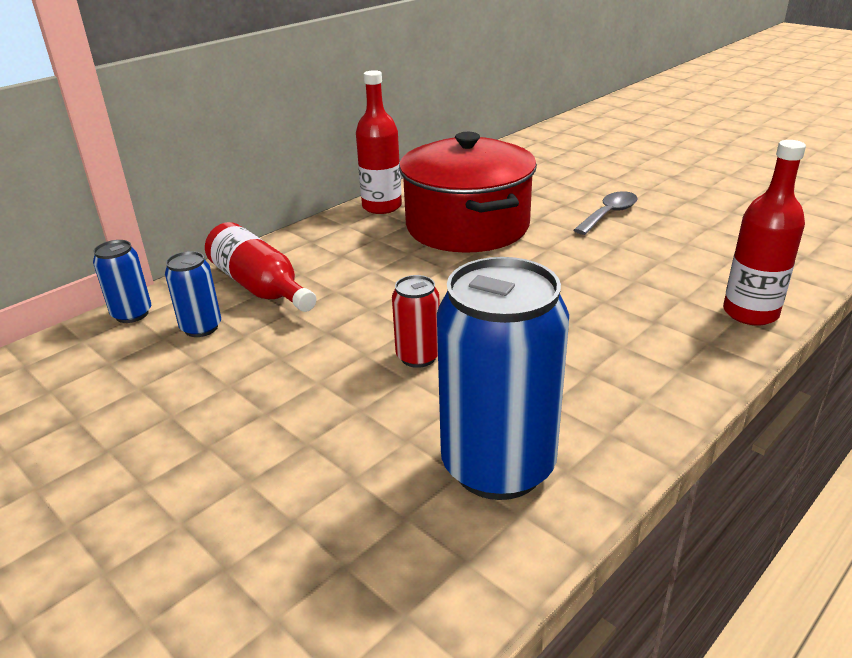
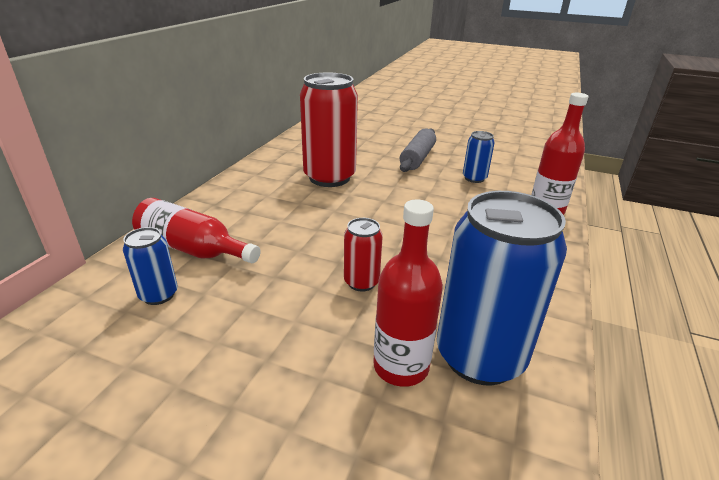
camera: 25 degrees left, 0 degrees up
blue can [93,240,151,323] -> blue can moved to [463,131,494,183]
red bottle [356,70,402,214] -> red bottle moved to [373,199,443,387]
red pot [399,132,537,253] -> red can [300,72,358,187]
grey spoon [574,191,638,235] -> grey rolling pin [400,129,436,172]

